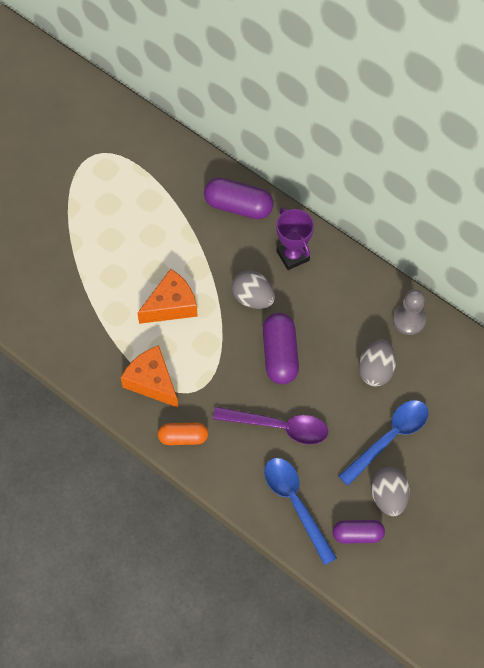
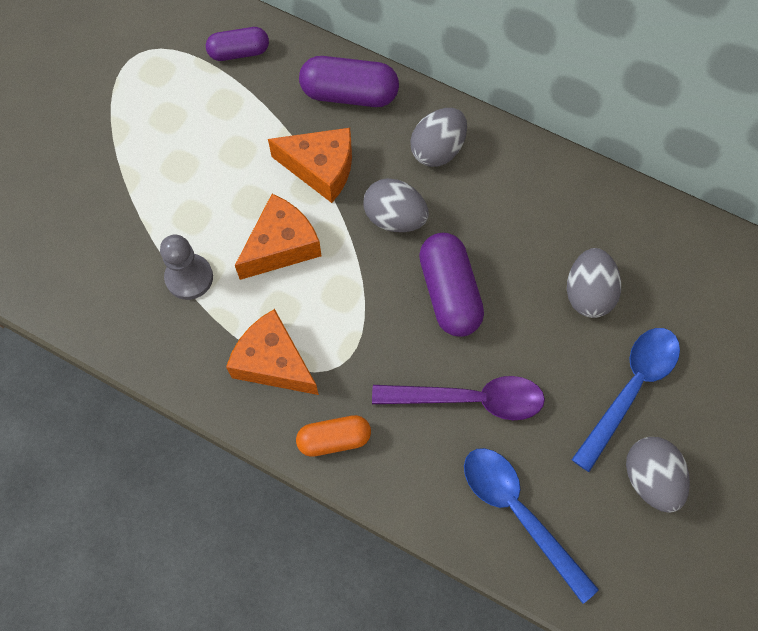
camera: 10 degrees left, 5 degrees up
purple trophy [276,207,314,270] -> grey egg [410,108,467,167]
purple capsule [332,520,385,544] -> purple capsule moved to [206,27,269,61]
grey pawn [393,289,426,335] -> grey pawn moved to [160,235,213,300]
none -> orange cheese [268,128,352,203]

